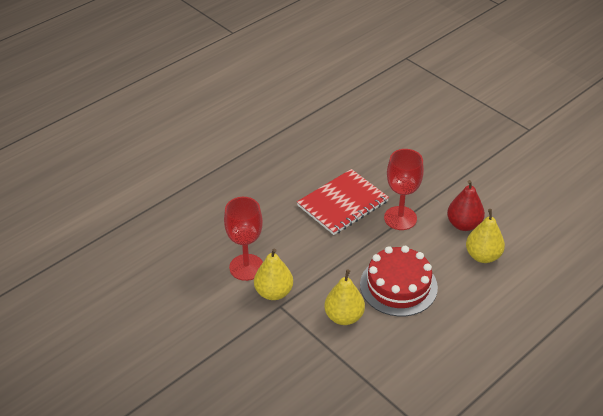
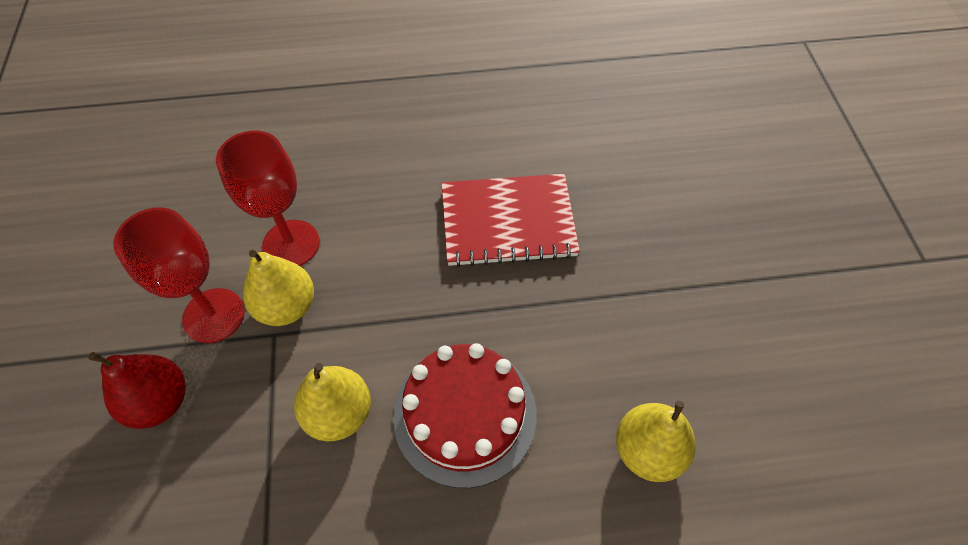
camera: 35 degrees right, 15 degrees up
red goblet [384,149,424,230] -> red goblet moved to [113,207,245,343]
red pear [447,180,485,231] -> red pear moved to [89,352,186,429]

